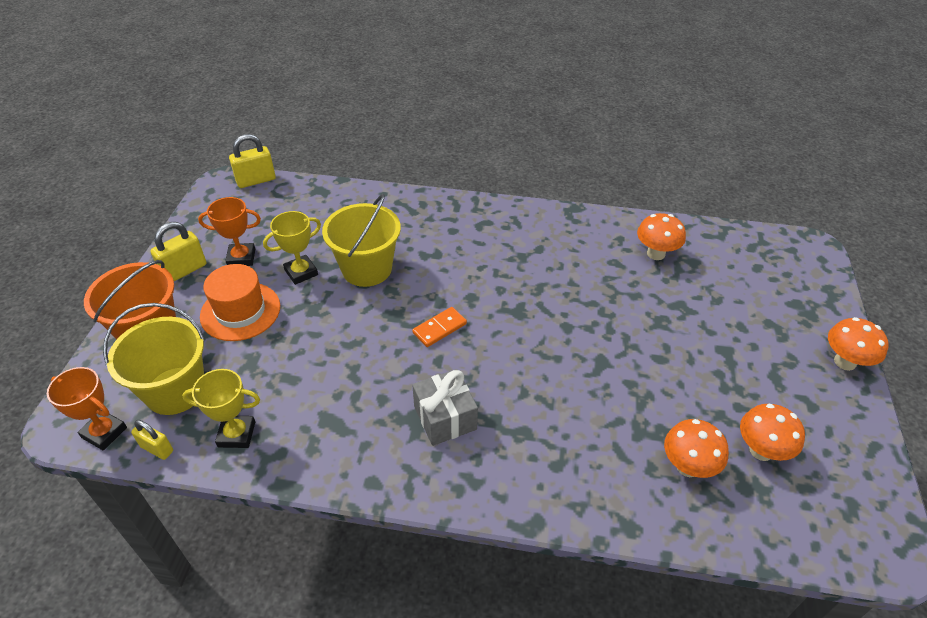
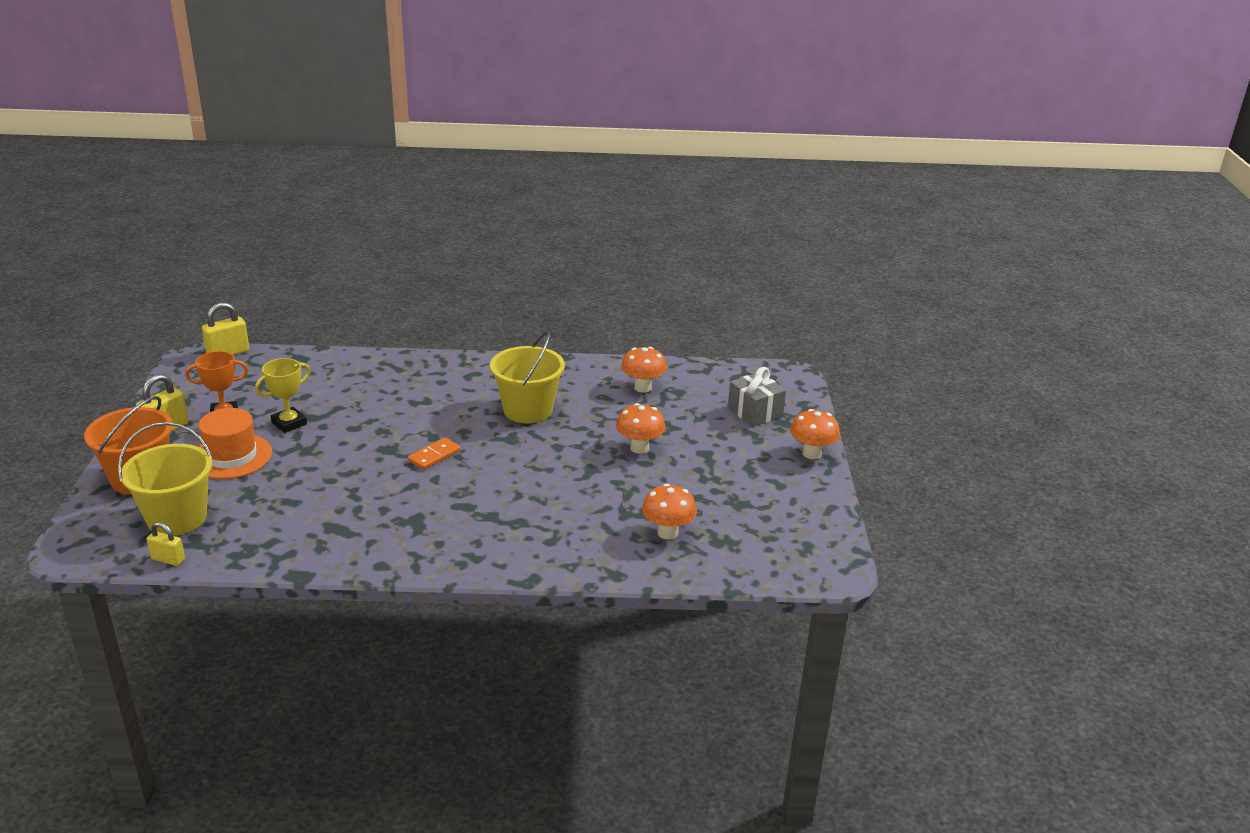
camera: 10 degrees left, 15 degrees down
orange trophy [47,367,127,451] -> none
yellow trophy [182,369,260,448] -> none
yellow bucket [322,194,401,287] -> yellow bucket moved to [490,331,565,423]
grey gift [412,369,478,446] -> grey gift moved to [728,367,786,427]
orange mushroom [740,404,805,461] -> orange mushroom moved to [616,403,665,454]

